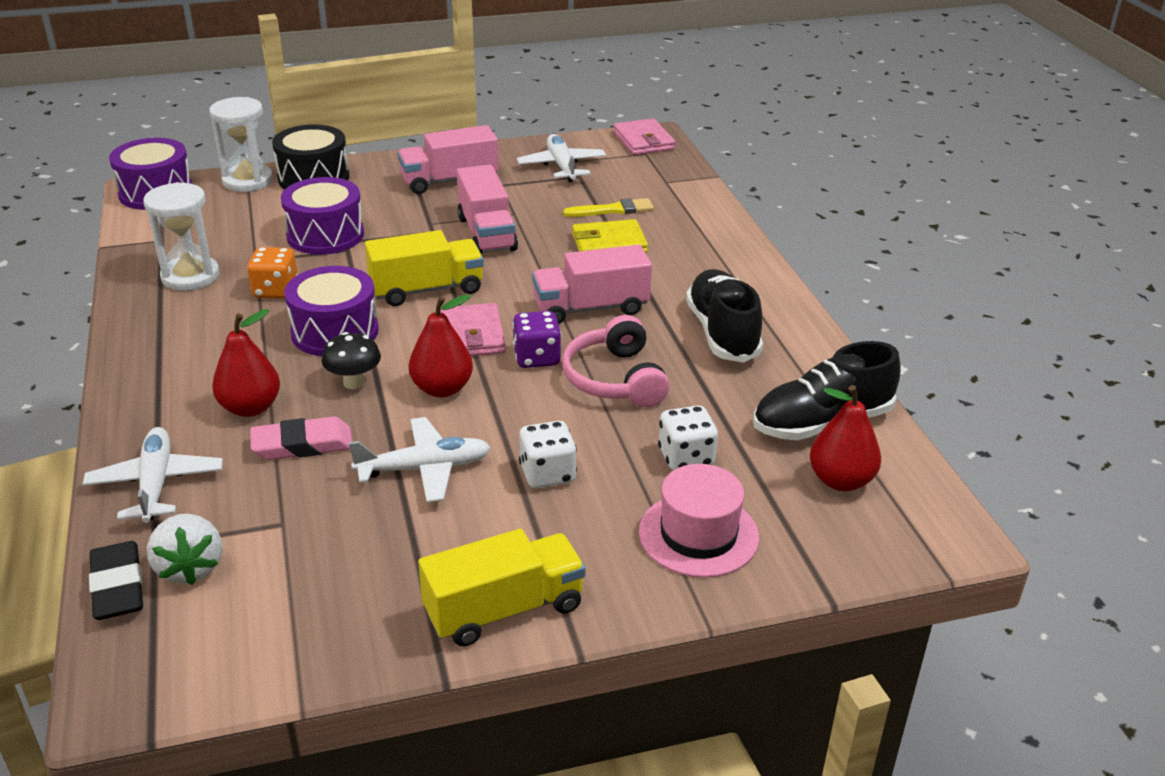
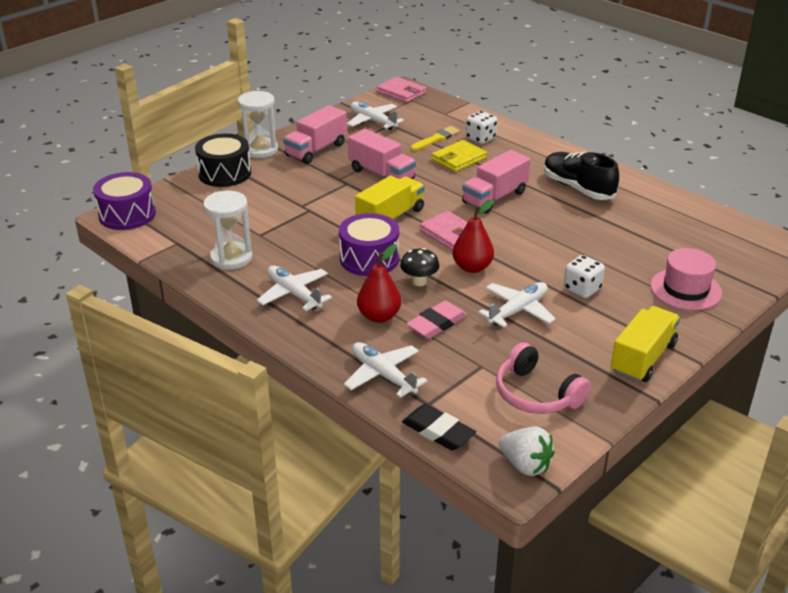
camera: 30 degrees left, 0 degrees up
white strawberry [147,514,222,585] -> white strawberry moved to [499,427,555,476]
white hourglass [209,97,273,192] -> white hourglass moved to [238,91,278,158]
orange dice [247,247,298,299] -> none
purple drum [281,177,364,255] -> none
purple dice [512,311,562,368] -> none
pink headphones [562,315,669,407] -> pink headphones moved to [496,342,591,414]
white dice [658,405,718,471] -> white dice moved to [466,111,497,144]
black shoe [753,341,901,440] -> none
red pear [810,385,881,491] -> none
none -> white plane [257,266,332,311]

